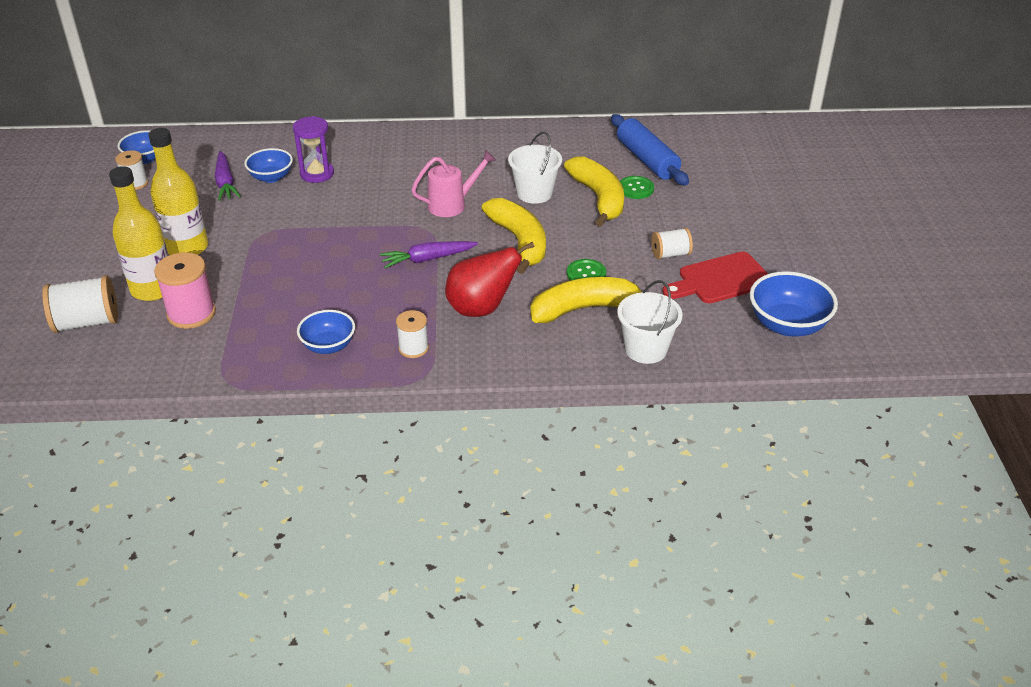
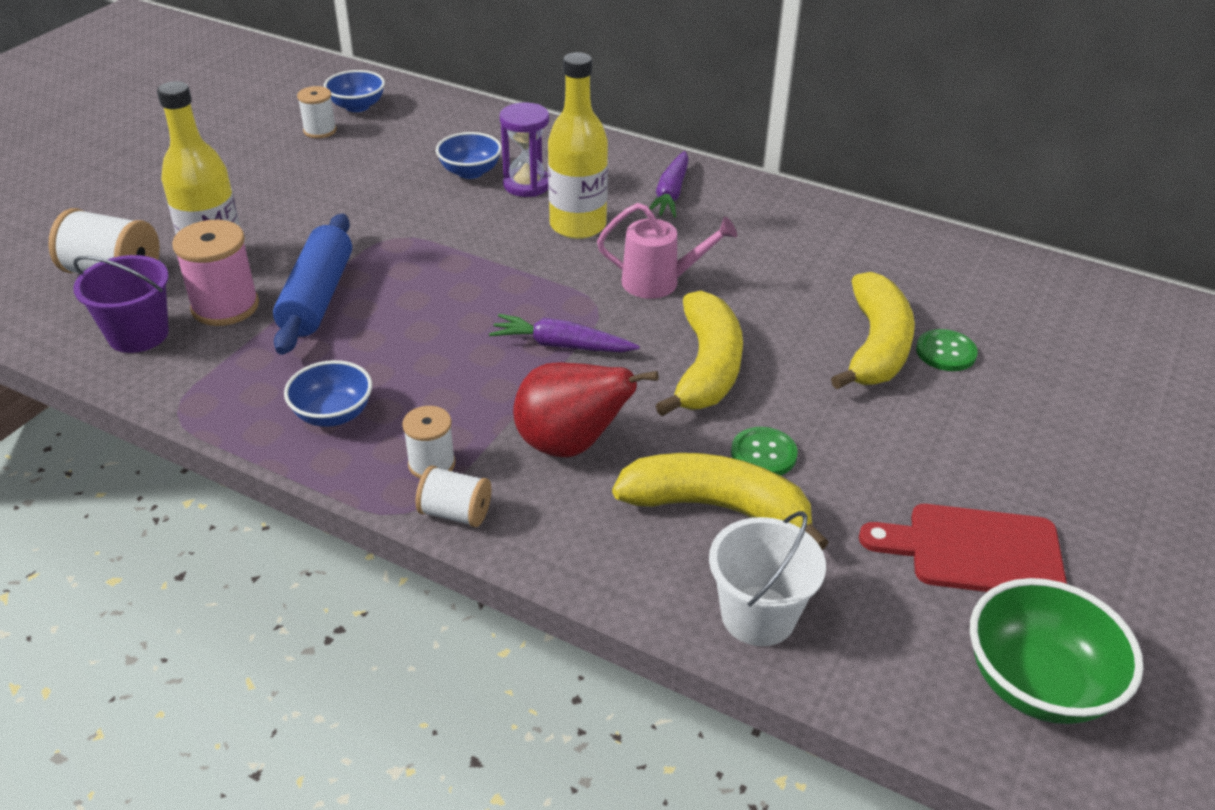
camera: 30 degrees right, 0 degrees up
yellow bottle [148,128,208,255] -> yellow bottle moved to [548,52,608,239]
purple carrot [215,151,241,201] -> purple carrot moved to [649,151,689,218]
white bucket [508,131,562,204] -> none
blue rolling pin [611,114,689,186] -> blue rolling pin moved to [273,213,352,355]
white spool [651,228,693,259] -> white spool moved to [416,466,491,527]
blue bowl [750,271,838,337] -> green bowl [970,578,1144,724]
none -> purple bucket [73,255,169,353]

